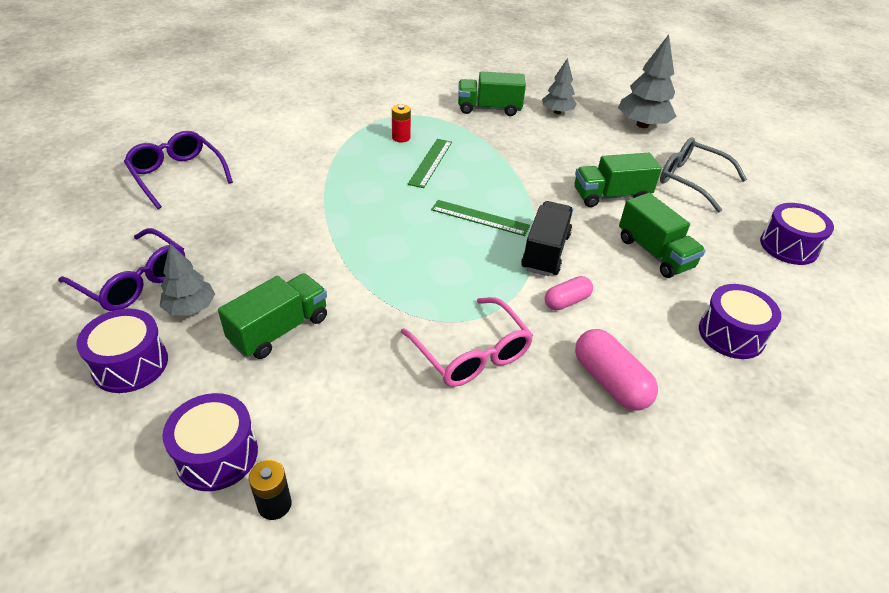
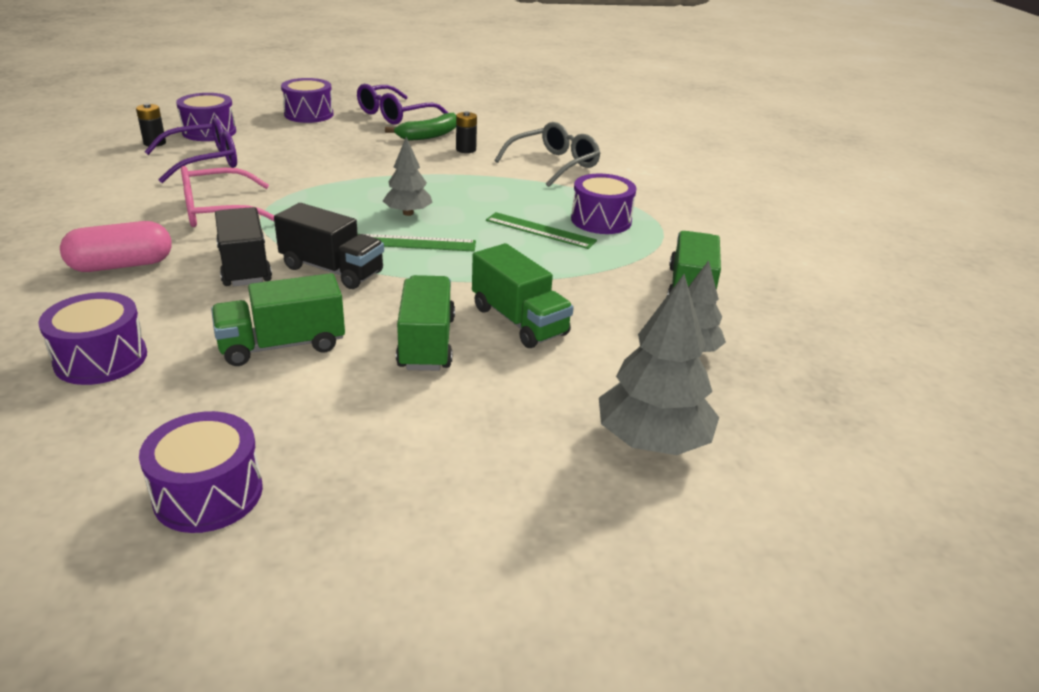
camera: 100 degrees right, 10 degrees down
purple glasses [124,131,233,209] -> purple glasses moved to [144,117,237,183]
grey tree [160,244,215,315] -> grey tree moved to [383,137,433,216]
green truck [218,273,327,359] -> green truck moved to [472,243,574,348]
red battery [392,104,411,143] -> purple drum [571,173,637,234]
green ruler [431,200,530,236] -> green ruler turned 60 degrees clockwise [358,234,476,252]
pink capsule [545,276,593,310] -> black truck [215,207,272,286]
grey glasses [660,138,747,213] -> grey glasses moved to [495,122,600,187]
none -> green banana [385,113,456,140]
none -> black battery [456,111,477,153]

